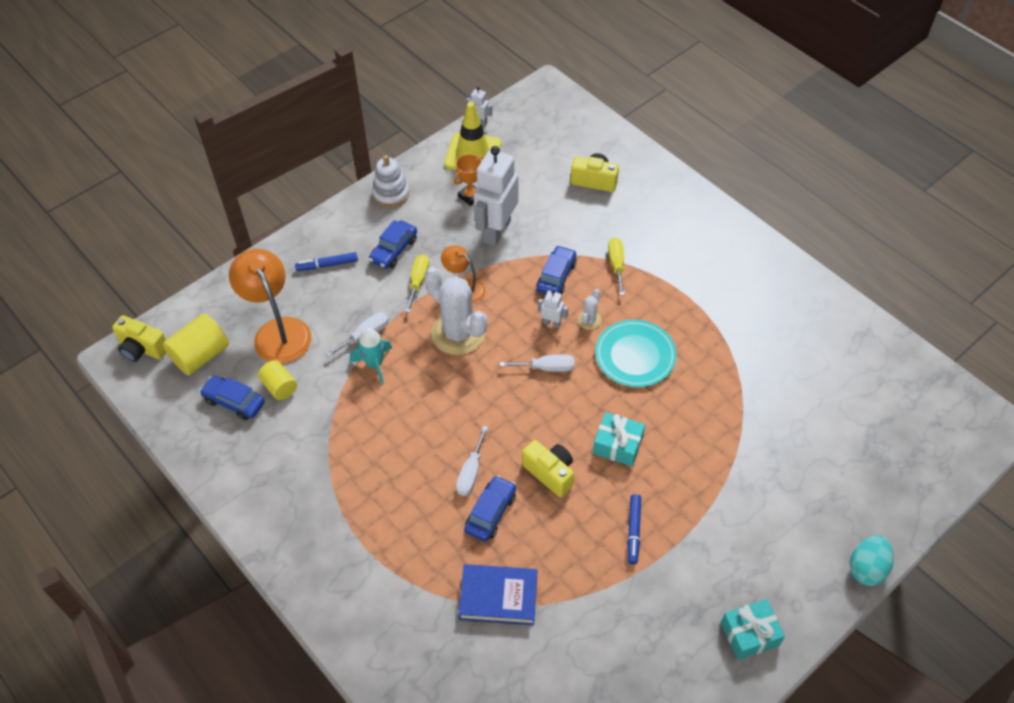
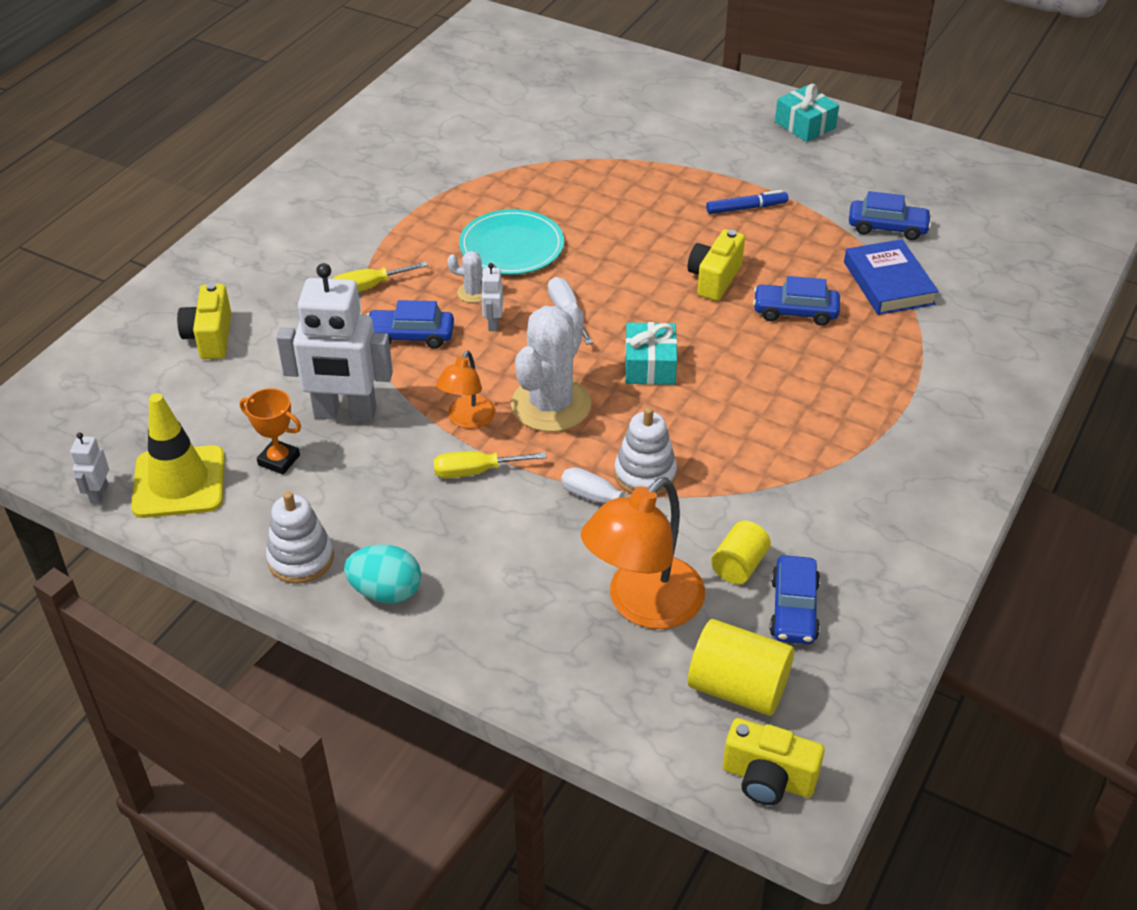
camera: 110 degrees left, 10 degrees down
yellow camera [112,315,166,362] -> yellow camera turned 105 degrees clockwise [723,718,825,805]
blue marker [295,252,358,271] -> none
turquoise rocket [350,328,392,384] -> white stacking toy [614,407,677,495]
blue car [369,220,417,269] -> blue car moved to [849,191,932,240]
white screwdriver [456,426,488,496] -> none
turquoise gift [593,412,645,466] -> turquoise gift moved to [625,322,677,385]
turquoise egg [850,535,894,586] -> turquoise egg moved to [344,545,421,604]

